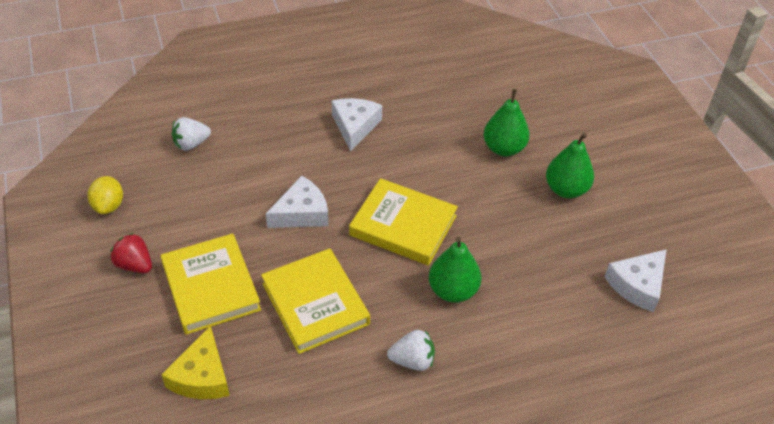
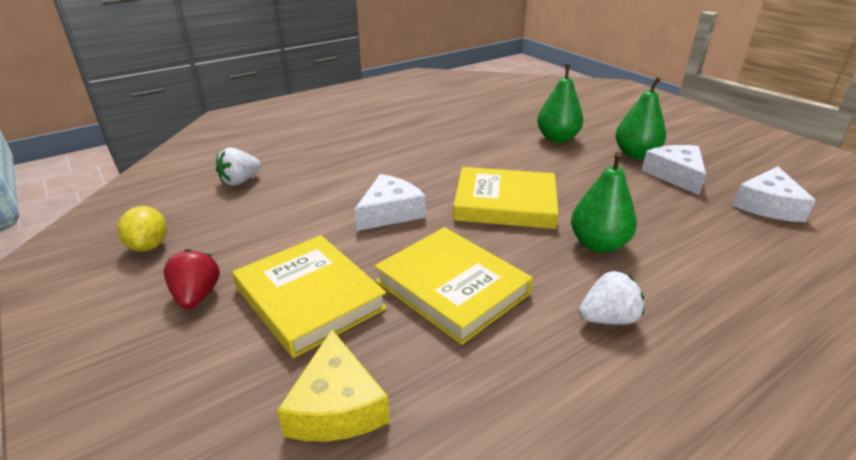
camera: 15 degrees left, 15 degrees down
red strawberry [110,233,152,273] -> red strawberry turned 60 degrees clockwise [163,249,220,309]
white cheese [332,98,382,151] -> white cheese moved to [641,145,706,195]

